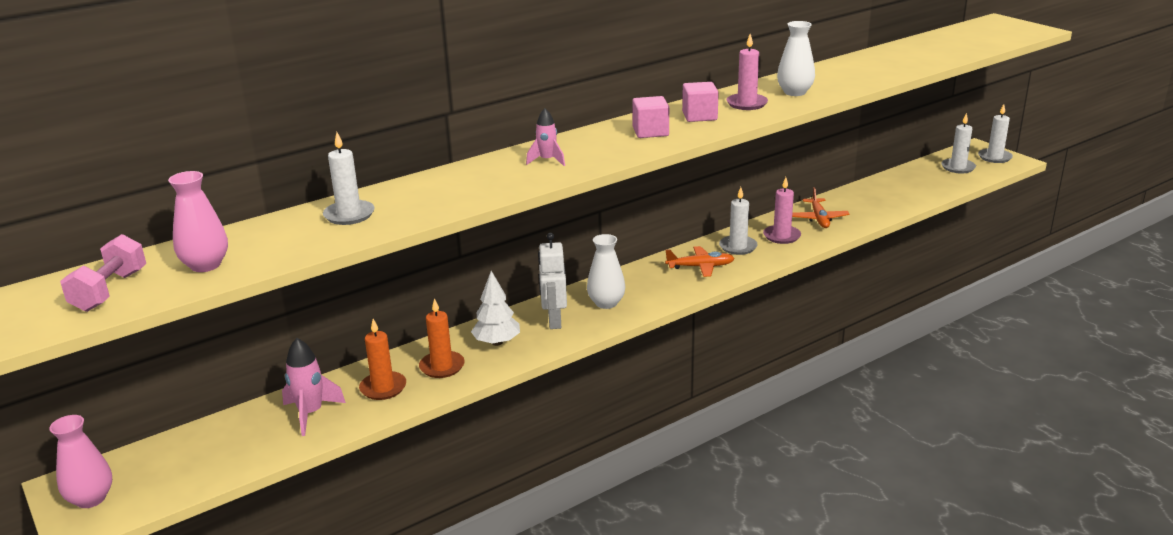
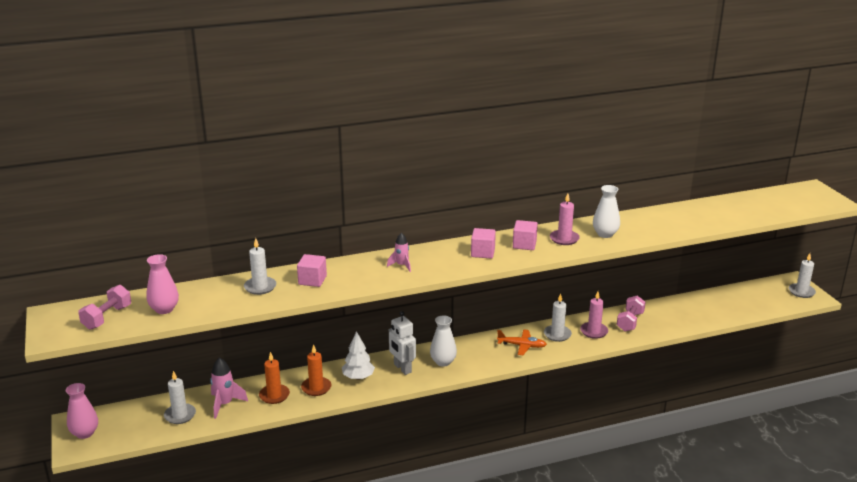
camera: 15 degrees right, 0 degrees up
white robot [538,233,567,329] -> white robot turned 45 degrees counterclockwise [389,311,416,375]
orange plane [792,187,850,228] -> pink dumbbell [617,296,646,332]
white candle [941,113,976,174] -> white candle moved to [164,371,196,424]
none -> pink cube [297,254,327,287]

